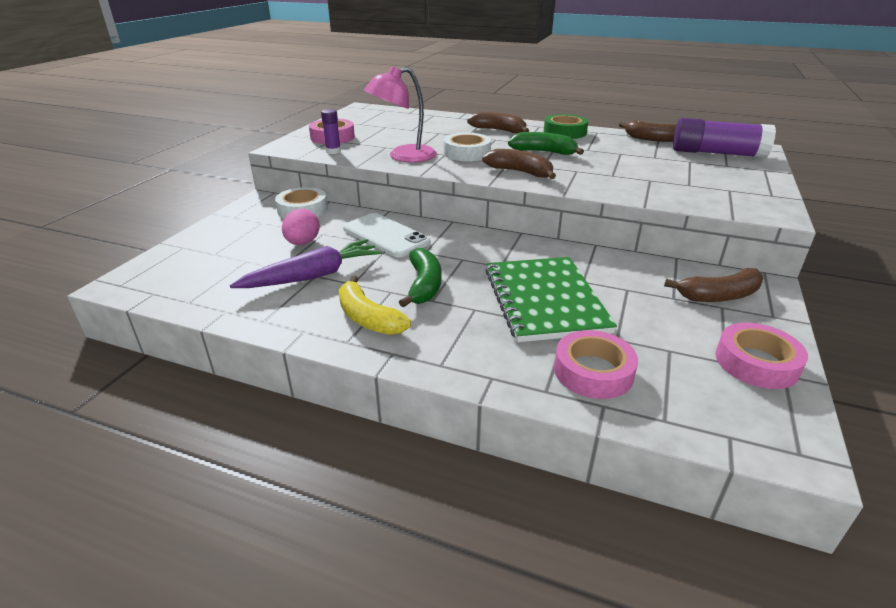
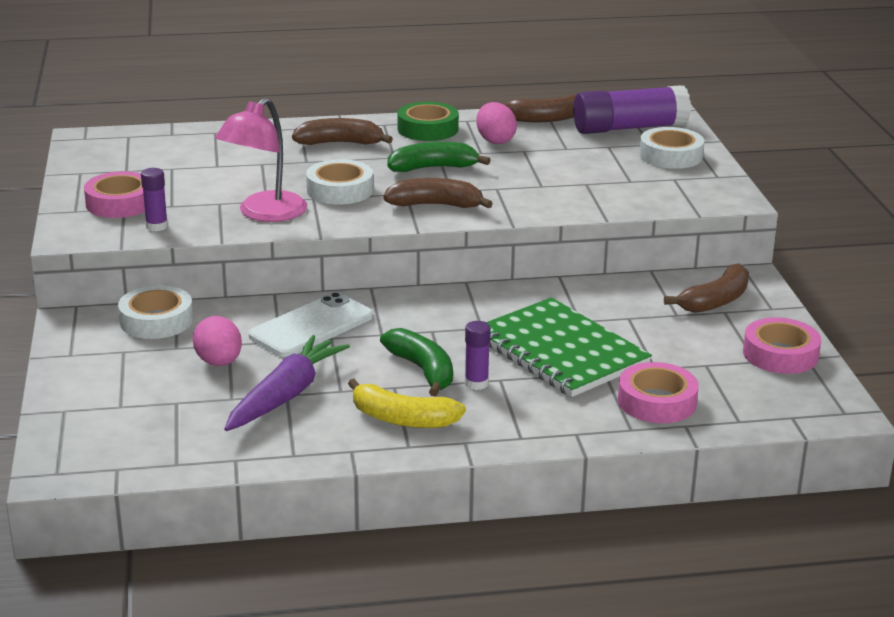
camera: 30 degrees left, 5 degrees down
white phone [343,213,430,257] -> white phone turned 60 degrees counterclockwise [249,292,373,357]
none -> purple glue stick [465,321,491,390]
none -> pink egg [476,102,517,144]
none -> white tape [639,127,704,169]

